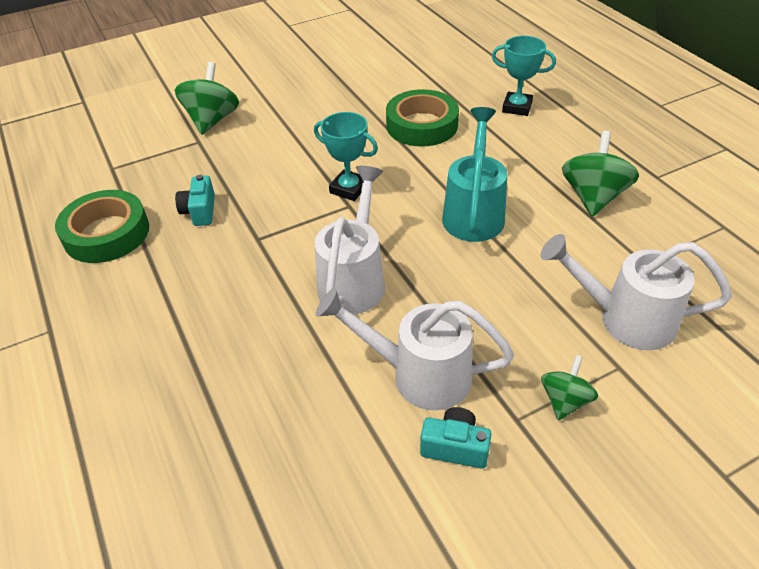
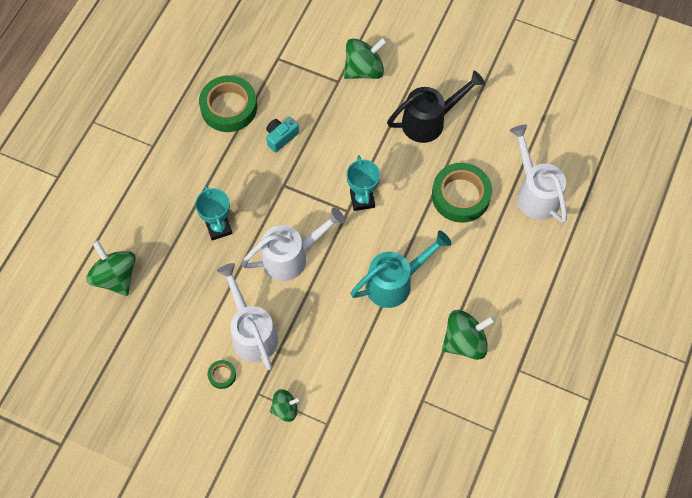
camera: 50 degrees right, 20 degrees up
turquoise camera [420,407,491,469] -> green tape [208,360,236,389]
turquoise trophy [492,36,556,116] -> turquoise trophy moved to [195,185,233,240]
white watering can [541,234,732,350] -> white watering can moved to [510,125,567,223]
none -> green spinning top [86,240,136,296]
none -> black watering can [387,71,485,143]

